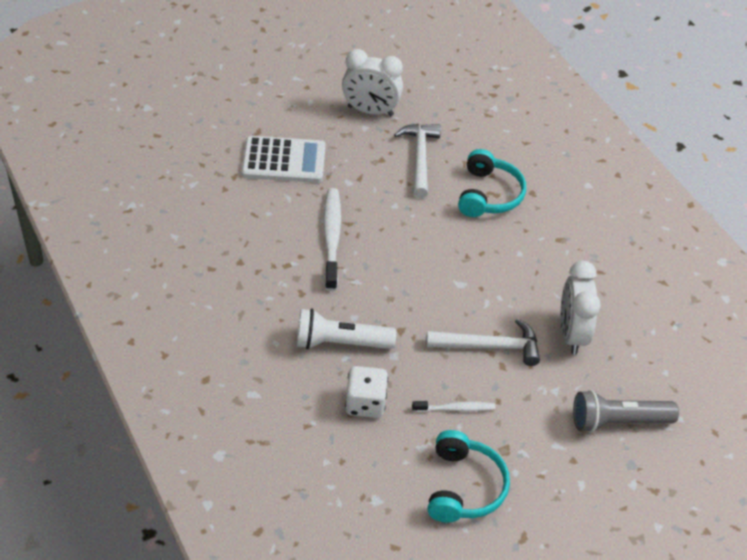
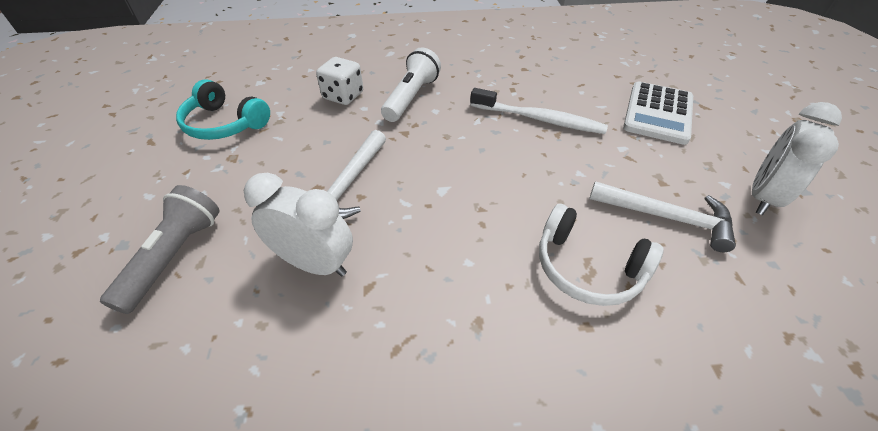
camera: 115 degrees right, 0 degrees up
white toothbrush [412,401,496,412] -> none
turquoise headphones [458,149,526,217] -> white headphones [539,204,664,306]

